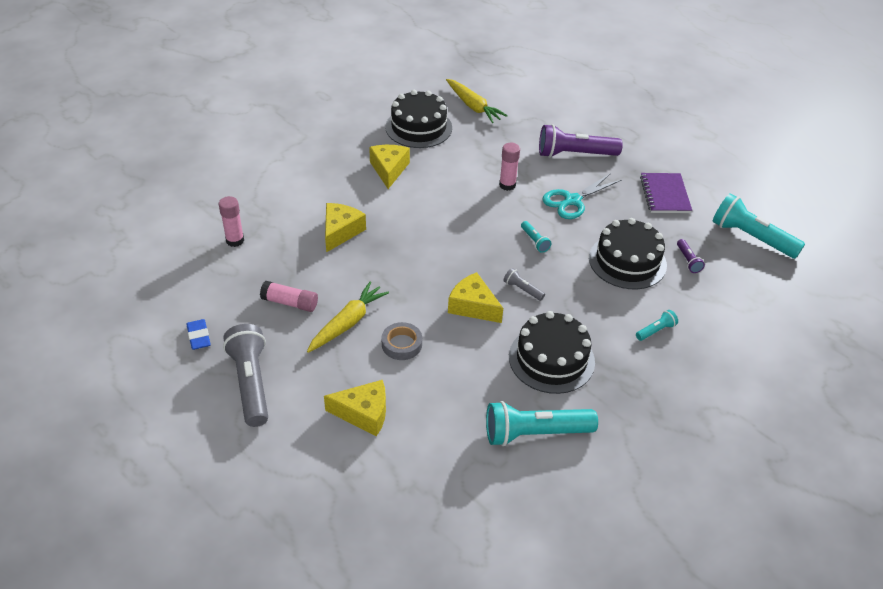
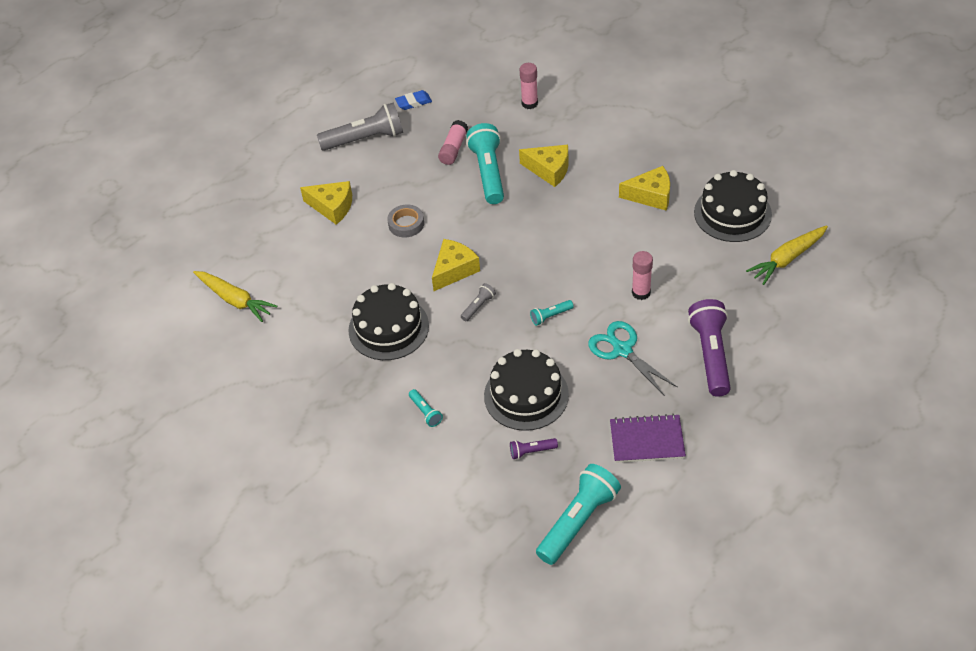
camera: 95 degrees right, 5 degrees up
yellow carrot [307,282,389,353] -> yellow carrot moved to [193,271,277,322]
yellow cheese [324,380,386,437] -> yellow cheese turned 75 degrees counterclockwise [300,181,352,225]
turquoise flashlight [486,401,598,446] -> turquoise flashlight moved to [466,123,504,204]

